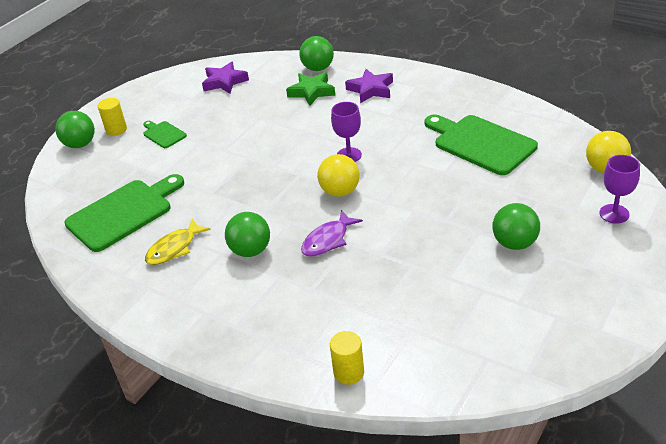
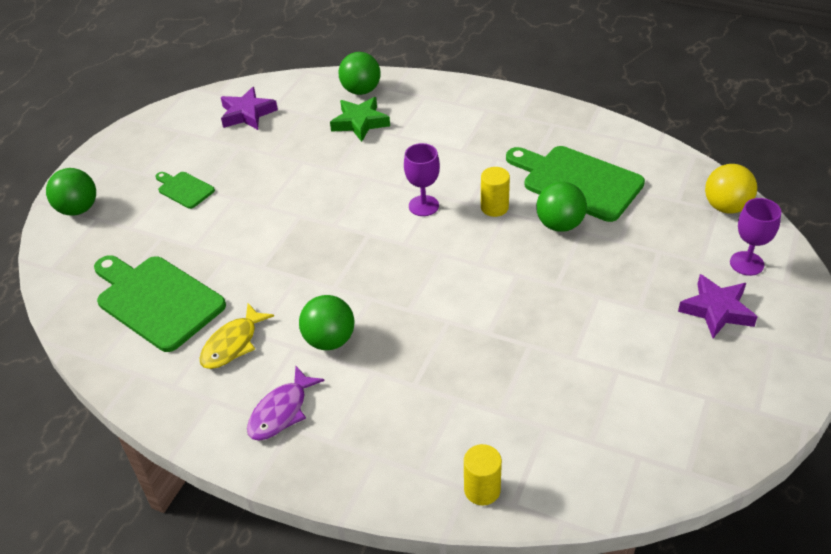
camera: 10 degrees left, 5 degrees up
green cutting board [65,174,184,252] -> green cutting board turned 90 degrees counterclockwise [94,255,226,352]
yellow cylinder [98,98,127,136] -> yellow cylinder moved to [481,167,510,217]
purple fish [301,210,363,257] -> purple fish moved to [247,366,325,441]
yellow ball [317,154,360,197] -> none
purple star [345,69,393,103] -> purple star moved to [678,274,757,338]
green ball [493,203,540,250] -> green ball moved to [536,182,587,232]

